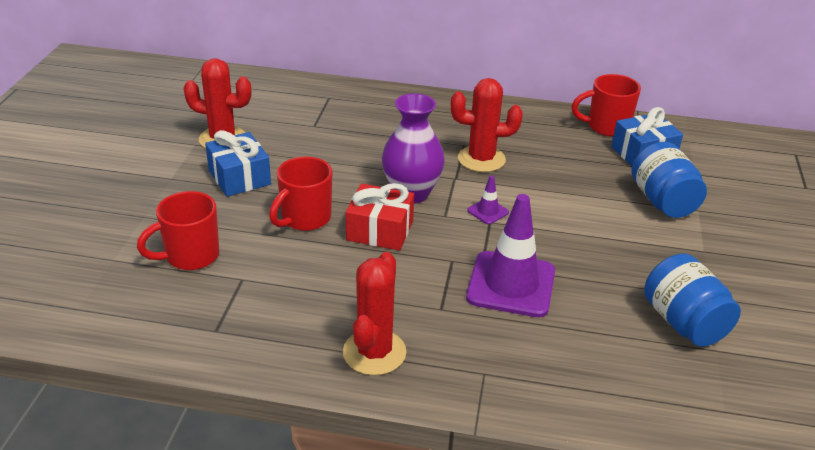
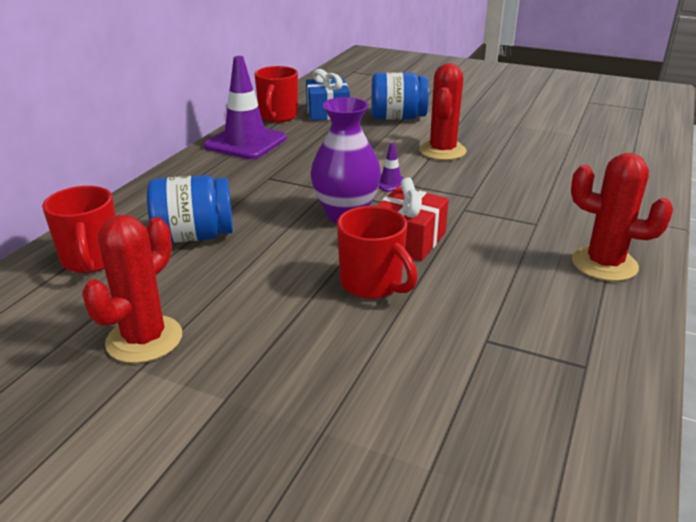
camera: 75 degrees left, 5 degrees down
red mug [137,191,220,270] -> red mug moved to [42,186,116,273]
blue gift [205,130,271,197] -> none
red cactus [451,78,523,172] -> red cactus moved to [419,63,467,160]
purple traffic cone [466,194,555,317] -> purple traffic cone moved to [204,56,287,159]
blue jar [644,253,741,347] -> blue jar moved to [147,175,233,243]

